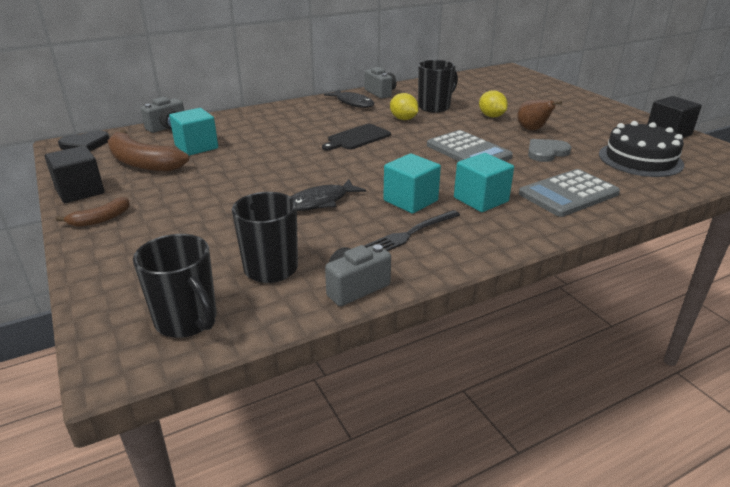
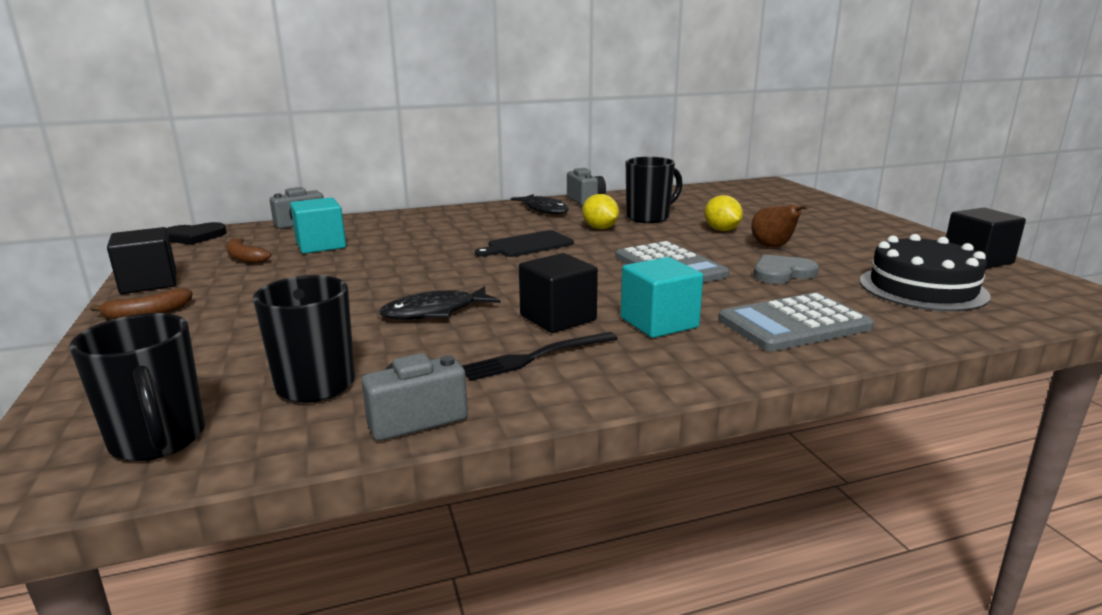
camera: 10 degrees right, 10 degrees down
brown banana [107,130,189,172] -> brown banana [226,238,271,264], size x0.53
turquoise cube [383,153,441,214] -> black cube [519,253,598,333]

